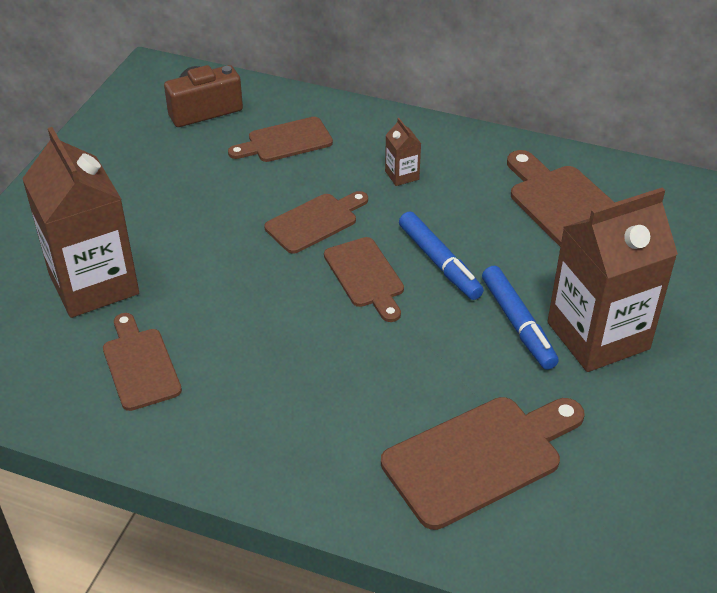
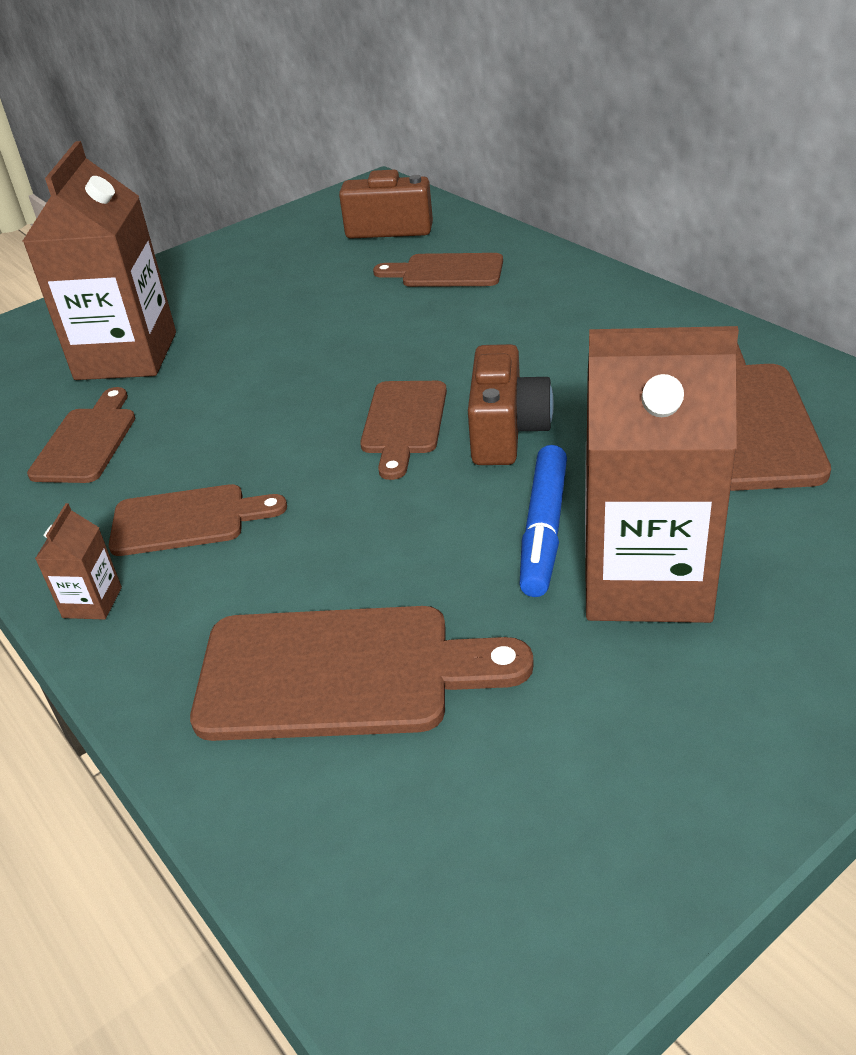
camera: 35 degrees right, 5 degrees down
brown cutting board [264,191,368,254] -> brown cutting board moved to [109,484,287,556]
brown carton [385,118,421,186] -> brown carton moved to [35,503,122,620]
blue marker [399,211,484,300] -> brown camera [468,344,554,465]

